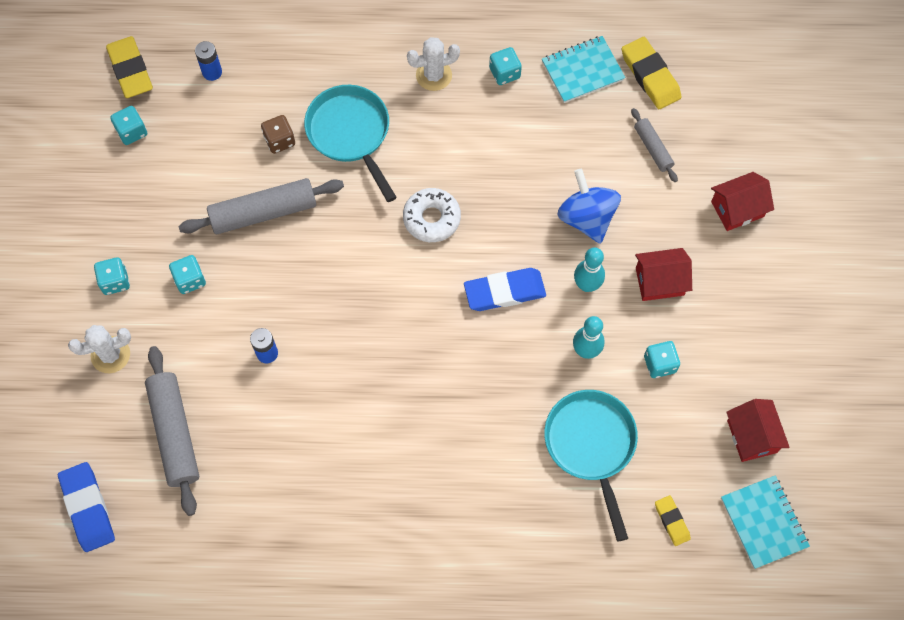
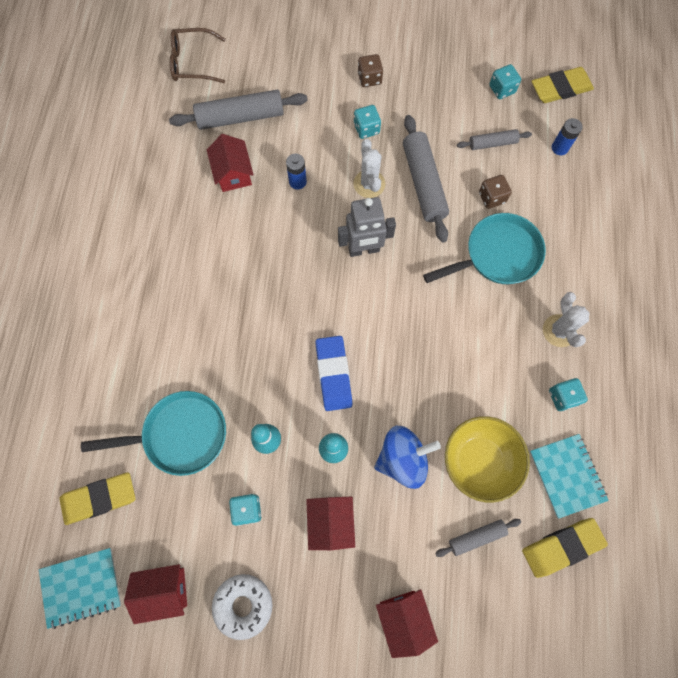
camera: 95 degrees right, 5 degrees up
blue eraser [58,462,115,552] -> brown glasses [170,28,226,83]
white cactus [68,325,131,373] -> white cactus moved to [353,139,385,198]
turquoise dice [94,257,130,295] -> brown dice [358,54,383,87]
white donut [403,188,461,242] -> white donut moved to [212,574,272,640]
yellow eraser [655,495,691,546] -> yellow eraser [59,473,135,525], size x1.78
none -> red house [207,134,254,192]
none -> grey robot [338,197,396,257]
none -> yellow bowl [445,416,530,503]
none -> grey rolling pin [457,129,532,150]

